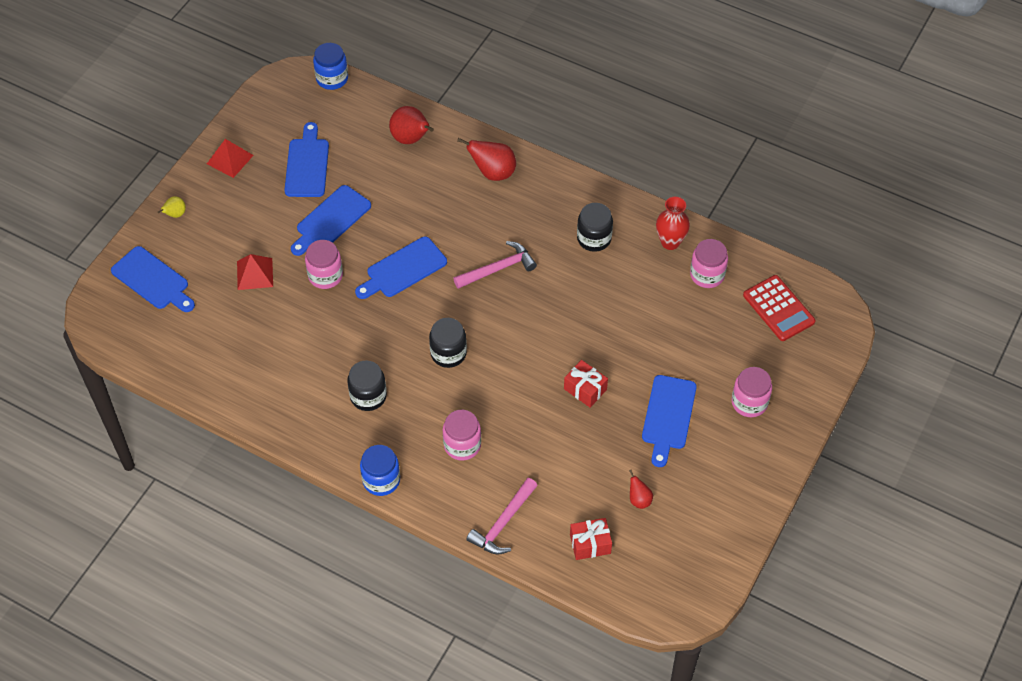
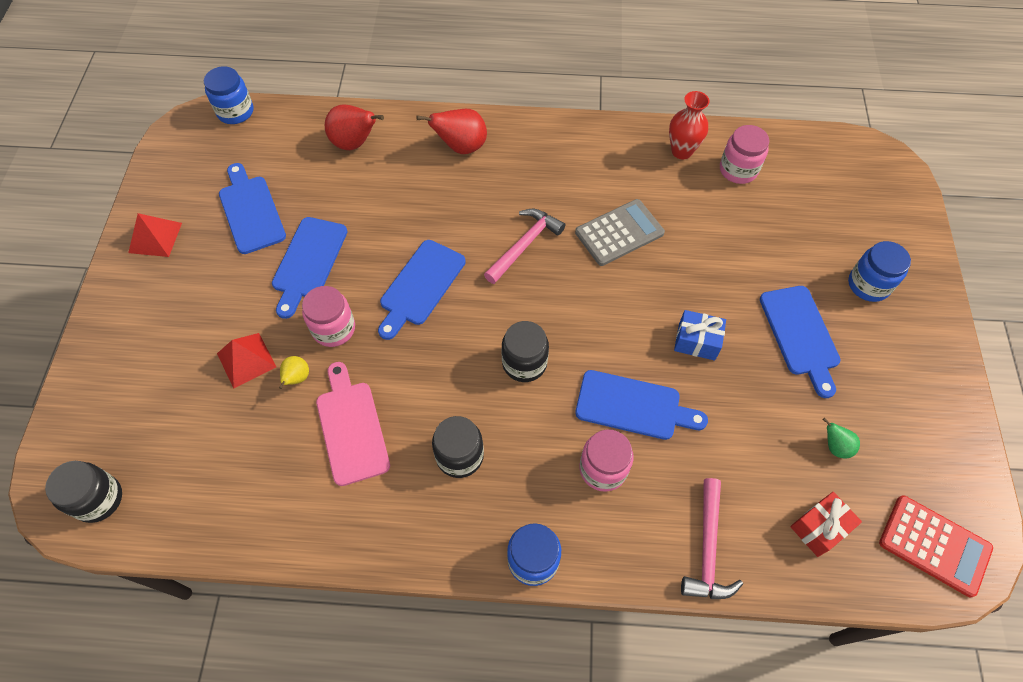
camera: 25 degrees left, 5 degrees up
blue cutting board [111,246,195,312] -> blue cutting board moved to [575,370,708,440]
yellow pear [158,196,186,218] -> yellow pear moved to [279,356,309,389]
red gift [564,360,608,407] -> blue gift [674,310,726,360]
black jar [577,203,613,252] -> black jar moved to [45,461,122,523]
red pear [629,470,653,509] -> green pear [823,418,860,458]
pink jar [732,367,772,417] -> blue jar [848,241,911,302]
red calculator [743,275,816,341] -> red calculator moved to [879,495,993,597]
none -> pink cutting board [316,362,390,486]
none -> grey calculator [575,199,665,266]

